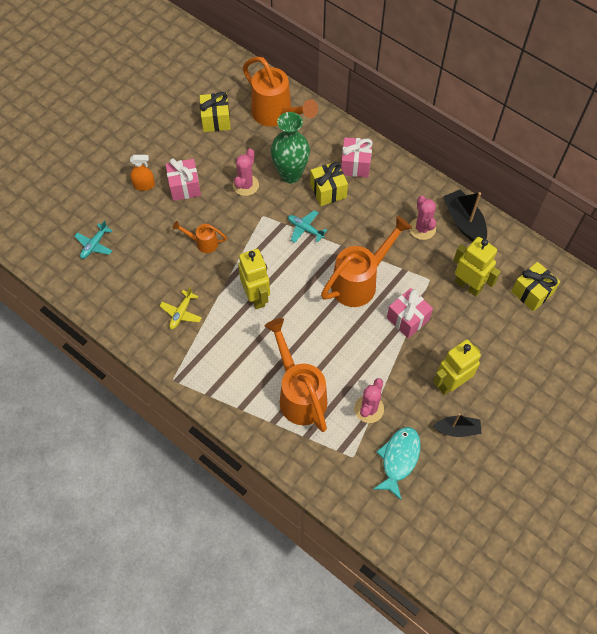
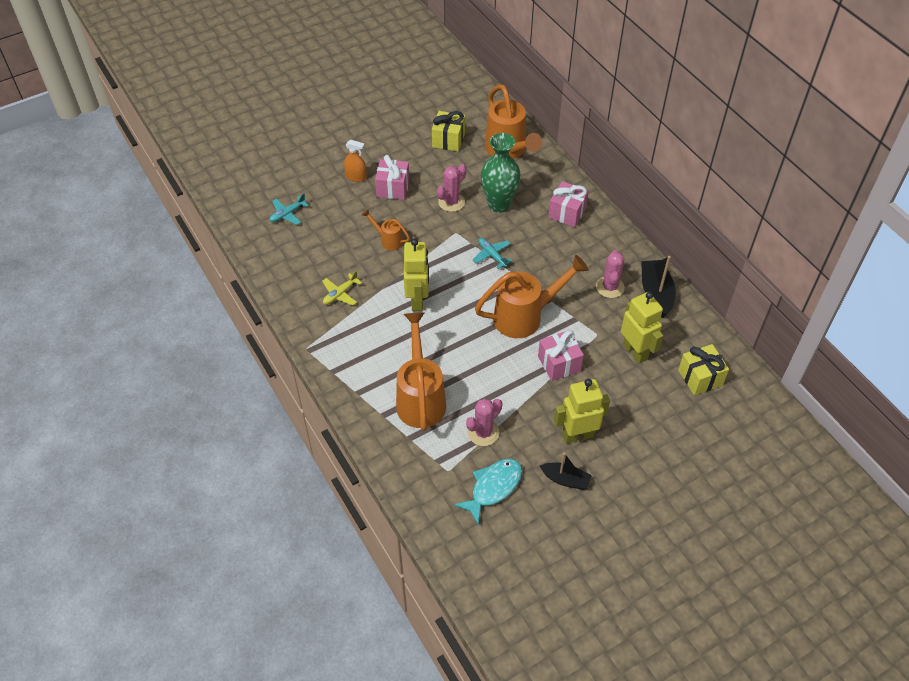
camera: 20 degrees right, 10 degrees down
yellow gift [310,162,348,206] -> none

